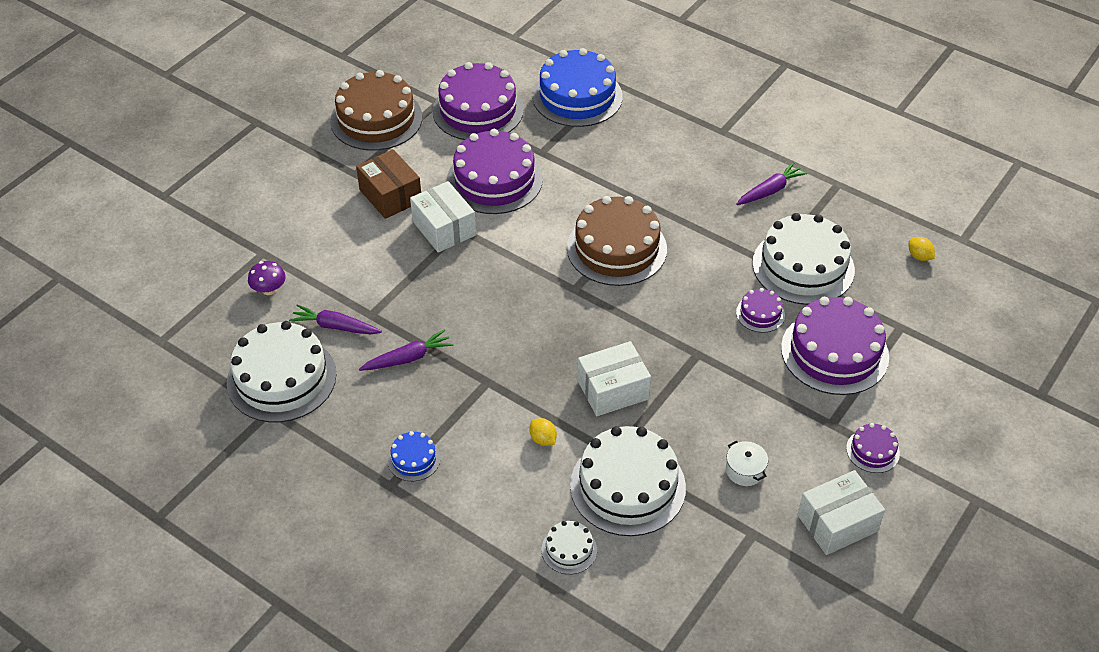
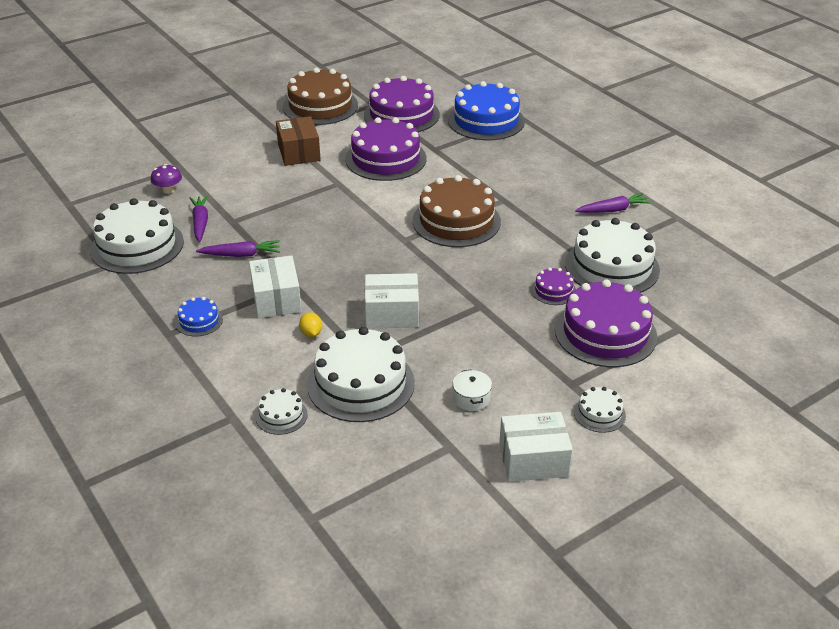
camera: 20 degrees right, 10 degrees down
purple carrot [289,304,382,334] -> purple carrot turned 45 degrees clockwise [190,196,208,242]
white box [410,181,476,253] -> white box moved to [249,255,302,318]
purple cake [846,423,900,473] -> white cake [574,387,626,433]
yellow lemon [909,237,935,261] -> none

